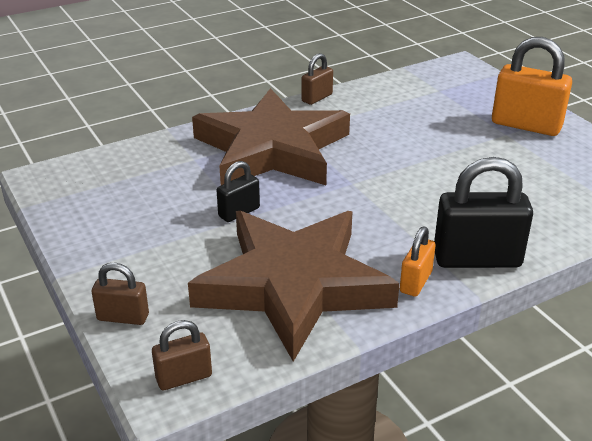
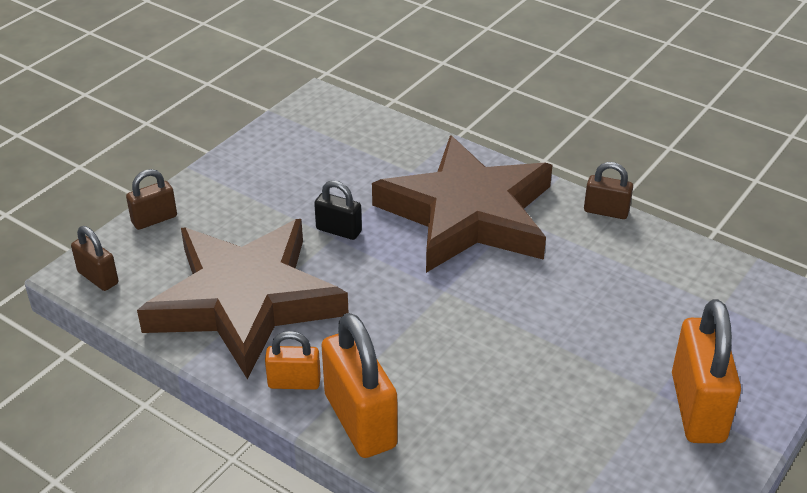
camera: 65 degrees right, 5 degrees up
brown padlock [92,263,149,325] -> brown padlock turned 75 degrees clockwise [126,169,177,230]
black padlock [434,157,533,268] -> orange padlock [321,313,398,458]

